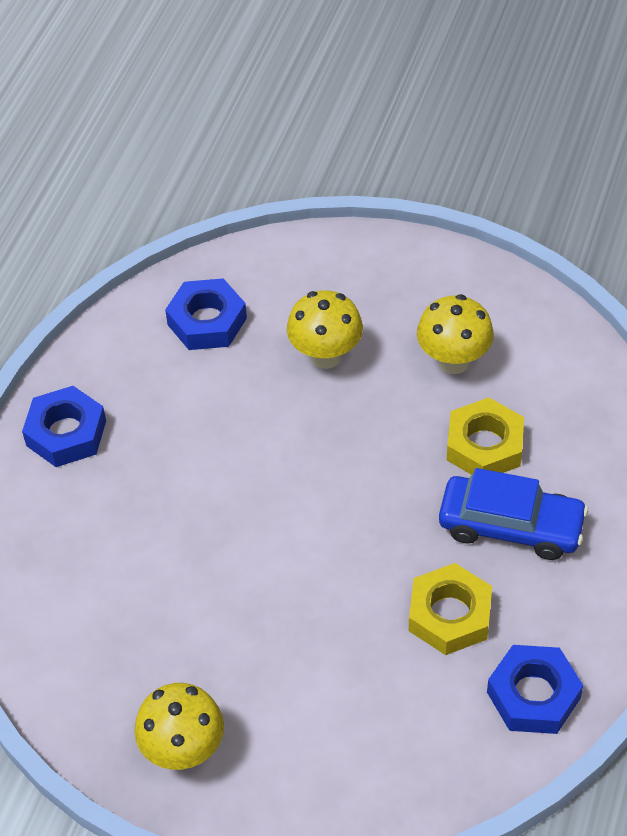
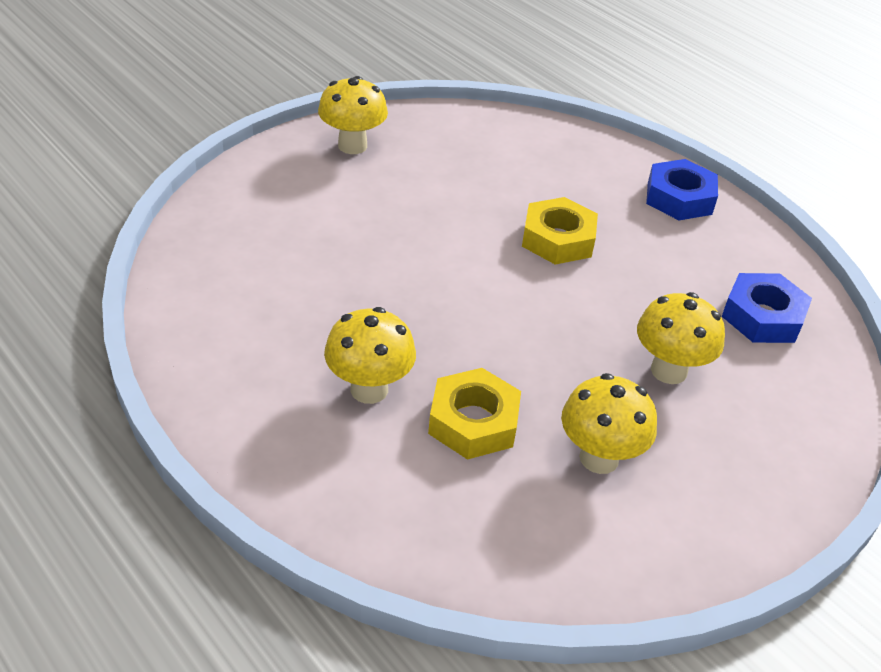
camera: 115 degrees right, 10 degrees down
yellow nut [409,563,492,655] -> yellow nut moved to [522,197,598,265]
blue car [439,468,588,560] -> yellow mushroom [324,307,416,404]
blue nut [487,645,583,734] -> none

